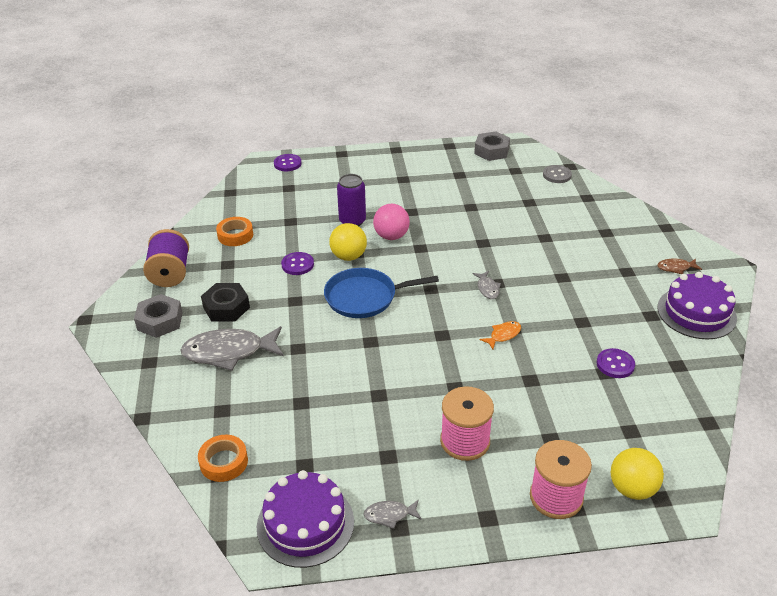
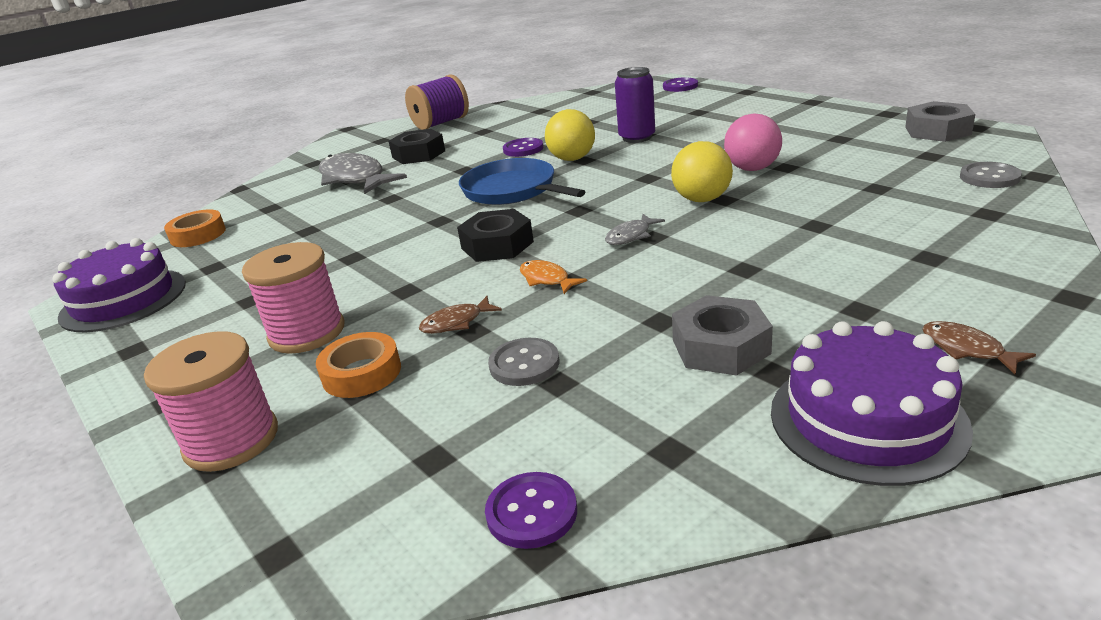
camera: 60 degrees right, 10 degrees down
grey nut [134,294,183,338] -> grey nut moved to [672,295,773,375]
orange tape [216,217,253,246] -> orange tape moved to [316,332,401,398]
grey fish [363,499,422,529] -> none
pink ball [373,204,410,240] -> pink ball moved to [724,113,782,171]
orange fish [480,321,521,349] -> orange fish turned 150 degrees counterclockwise [520,260,587,294]
purple button [596,348,635,378] -> purple button moved to [485,472,577,549]
yellow ball [611,448,664,500] -> yellow ball moved to [671,141,733,202]
none -> brown fish [419,296,502,334]
none -> black nut [457,209,534,262]
none -> grey button [488,338,559,386]

